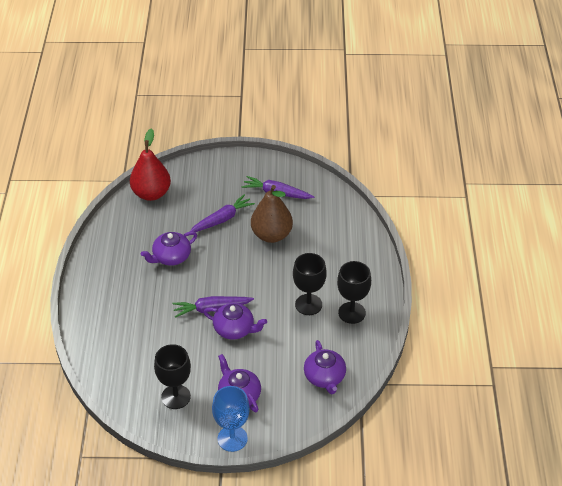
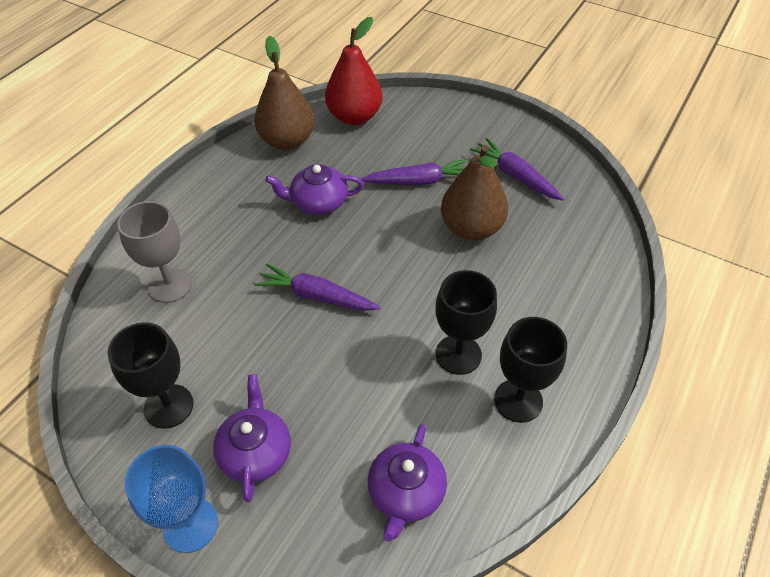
camera: 30 degrees right, 5 degrees up
purple teapot [203,303,267,340] -> none
none -> grey goblet [117,201,192,303]
none -> brown pear [254,36,315,150]

